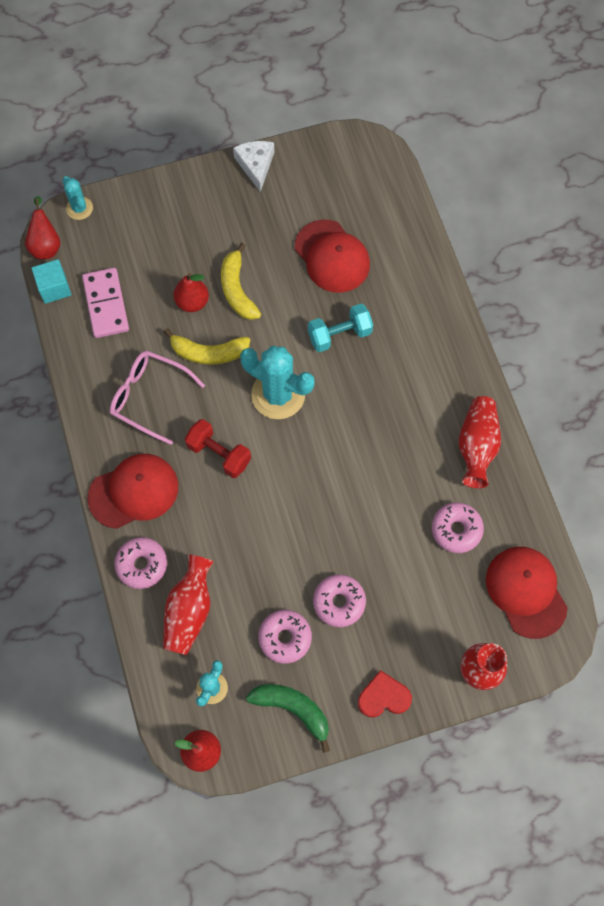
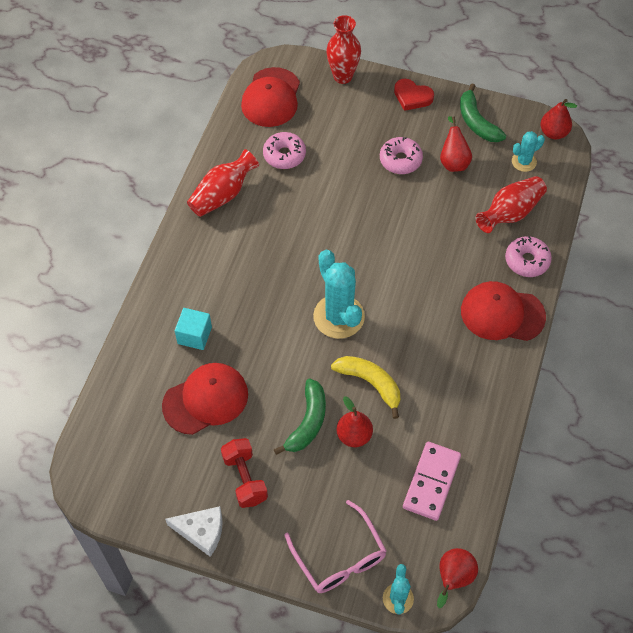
camera: 145 degrees left, 10 degrees down
turquoise cube [32,259,71,304] -> turquoise cube moved to [175,308,212,350]
pink glasses [110,351,205,445] -> pink glasses moved to [284,500,387,593]
red dumbbell [185,419,251,478] -> red dumbbell moved to [221,438,268,508]
yellow banana [221,243,261,320] -> green banana [274,379,326,455]
white cheese [233,141,274,192] -> white cheese turned 105 degrees counterclockwise [165,506,223,557]
pink donut [258,610,312,664] -> red pear [440,116,472,172]
red cap [295,219,370,293] -> red cap turned 60 degrees clockwise [162,363,248,435]
turquoise dumbbell [308,304,373,352] -> none

